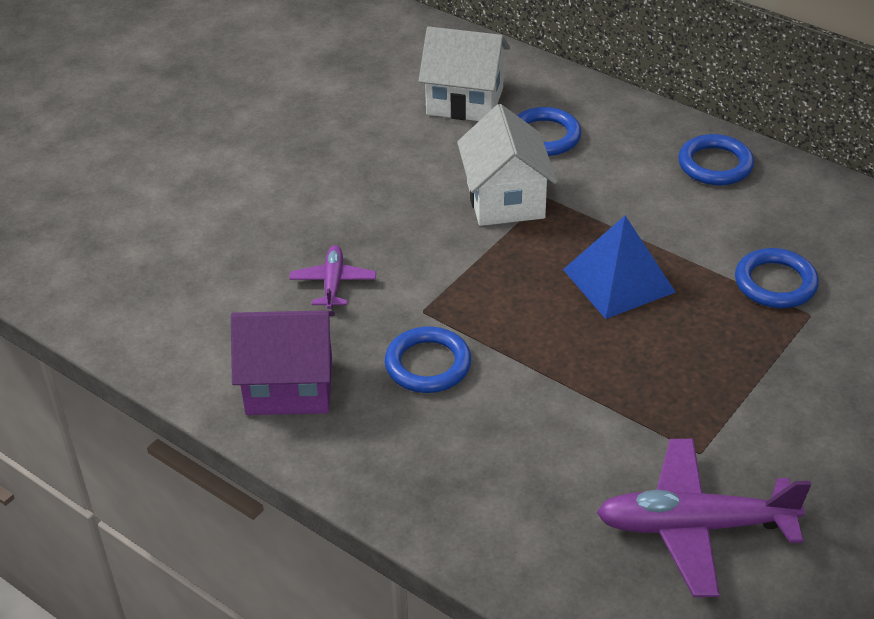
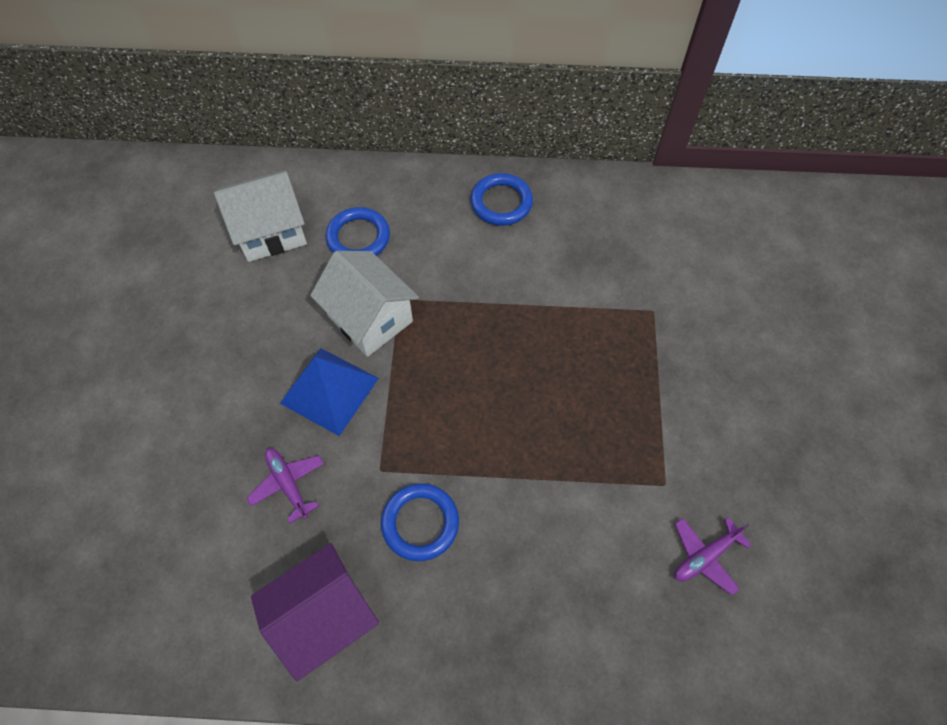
camera: 35 degrees left, 20 degrees up
blue pyramid [563,216,676,319] -> blue pyramid moved to [280,348,379,436]
purple plane [596,439,811,597] -> purple plane [675,517,751,596], size x0.53
blue ring [735,248,819,308] -> none

